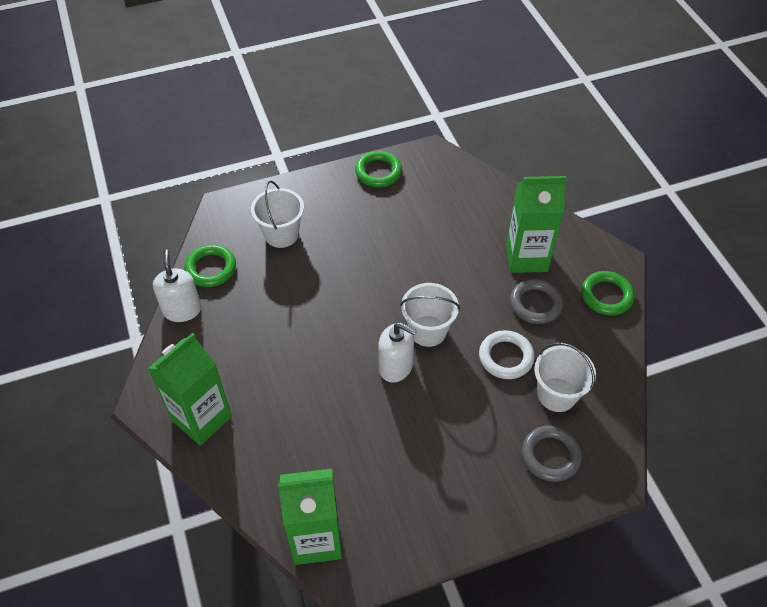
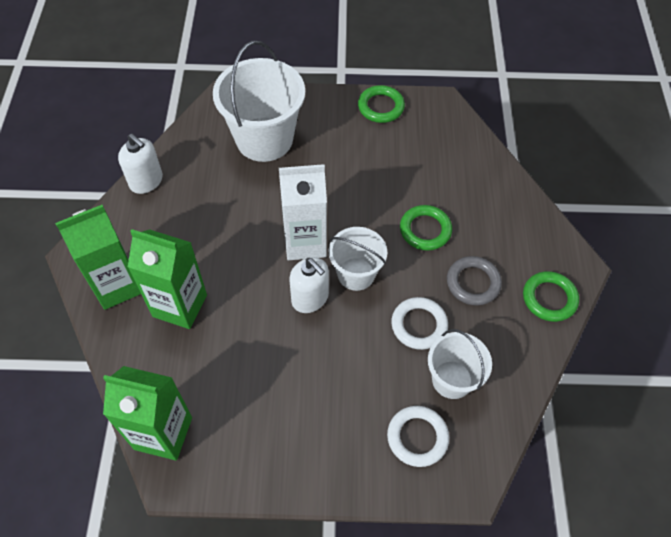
camera: 20 degrees right, 5 degrees up
white soap dispenser [153,250,201,322] -> white soap dispenser turned 120 degrees clockwise [118,134,163,194]
green ring [184,244,236,287] -> green ring moved to [400,205,452,251]
white bucket [251,181,304,248] -> white bucket [213,41,305,162], size x1.71
green carton [506,176,566,273] -> green carton moved to [128,229,207,329]
grey ring [522,425,582,482] -> white ring [387,406,449,467]
none -> white carton [279,164,327,260]

